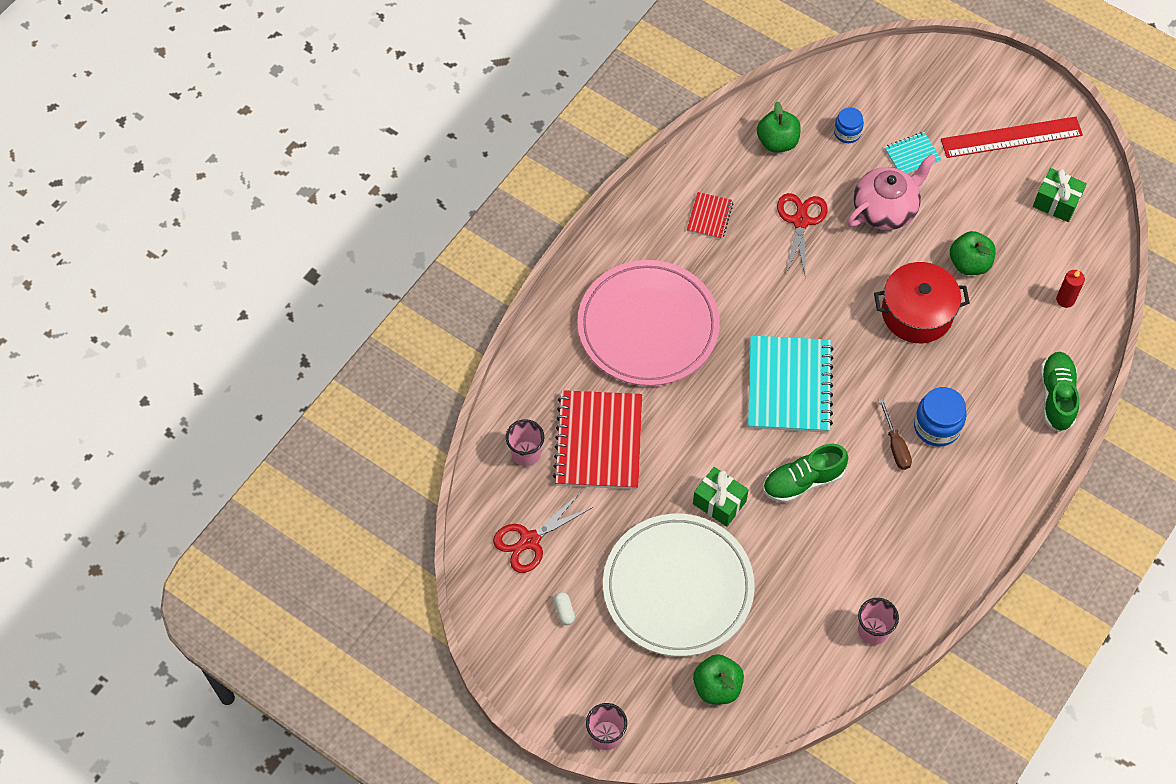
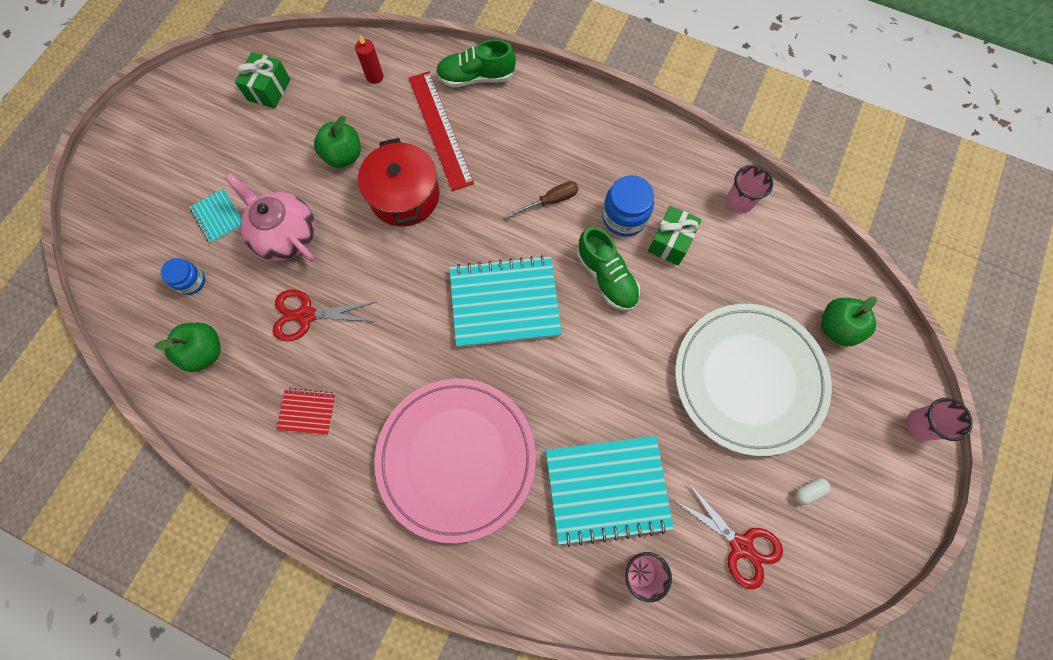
camera: 100 degrees left, 10 degrees up
red notebook [553,390,642,489] -> turquoise notebook [546,436,674,547]
green gift [693,467,749,527] -> green gift moved to [648,206,702,265]
blue jar [914,387,967,447] -> blue jar moved to [602,175,654,237]
red ruler [941,117,1083,158] -> red ruler moved to [409,71,474,191]

